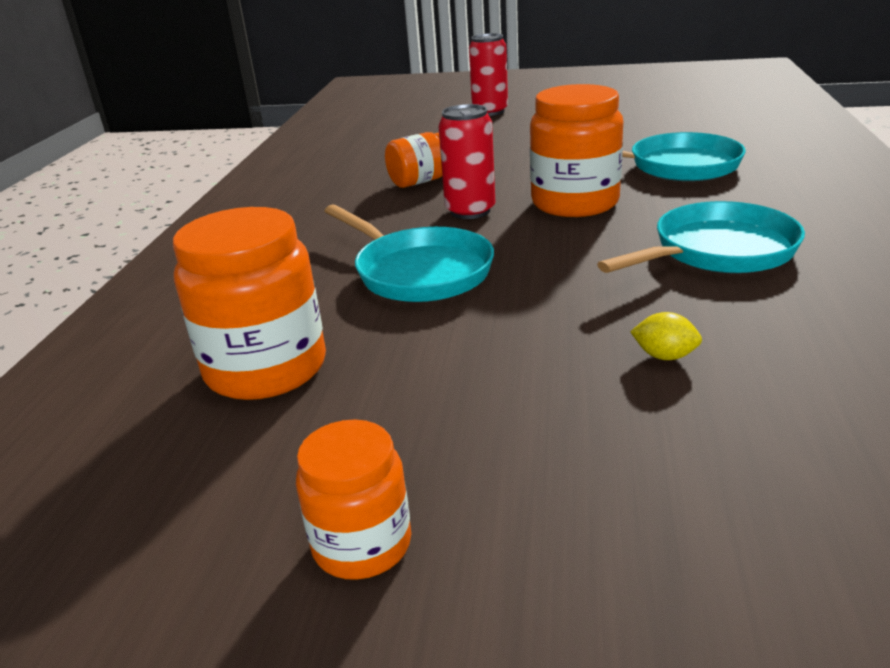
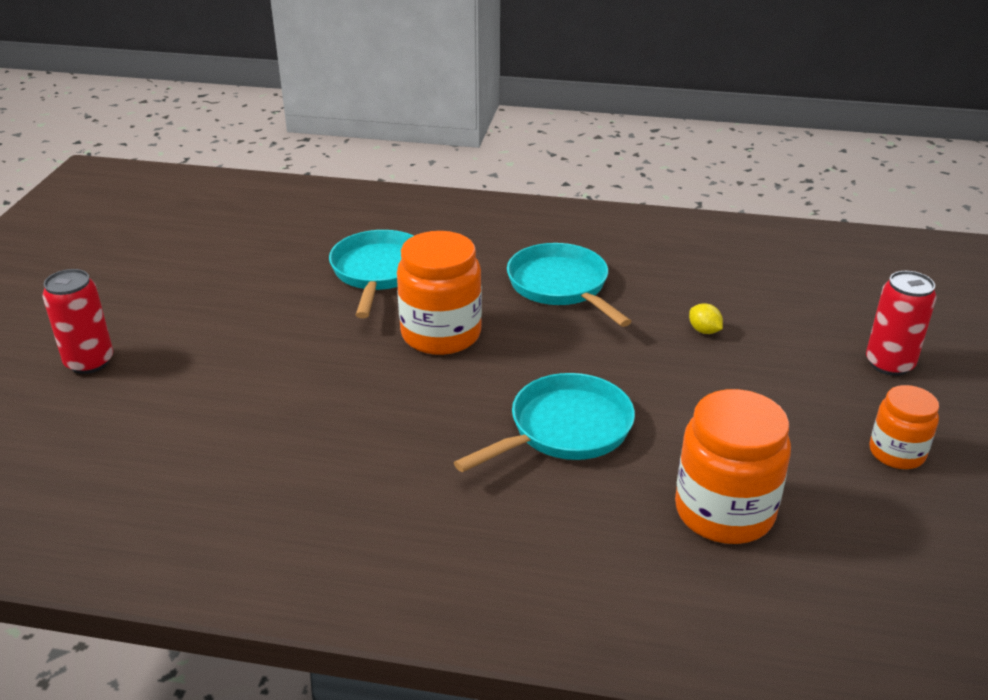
camera: 90 degrees left, 5 degrees up
orange jar [385,132,442,188] -> none
red can [438,104,495,219] -> red can moved to [866,271,936,376]
yellow lemon [630,312,702,360] -> yellow lemon turned 60 degrees counterclockwise [689,303,723,334]

